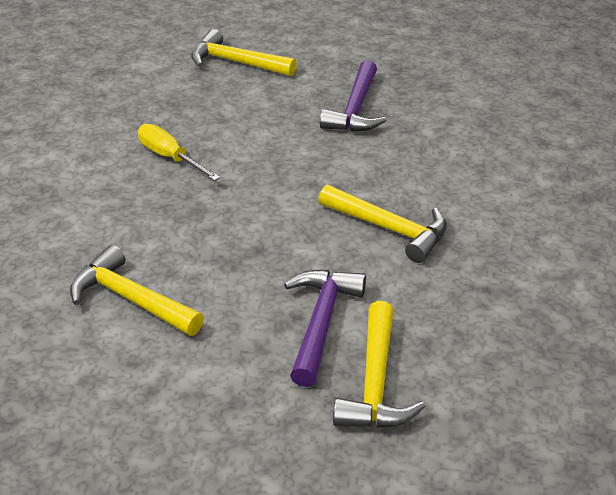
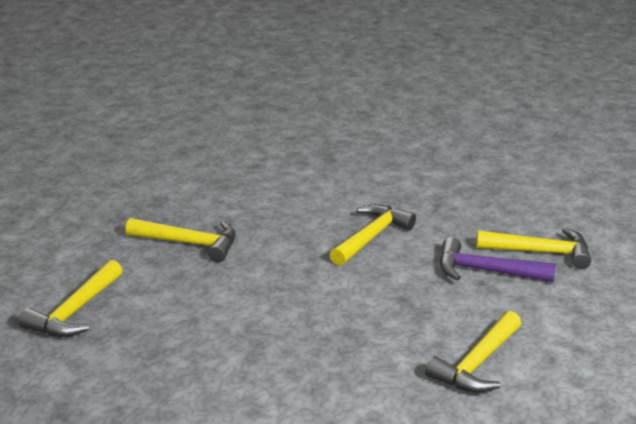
camera: 90 degrees left, 10 degrees down
yellow screwdriver [138,124,220,181] -> none
purple hammer [320,60,387,132] -> yellow hammer [125,218,236,262]

